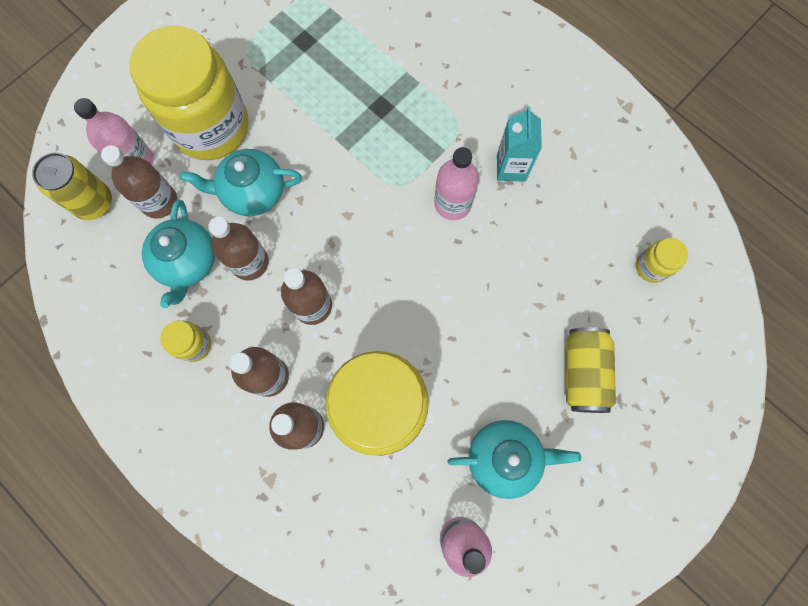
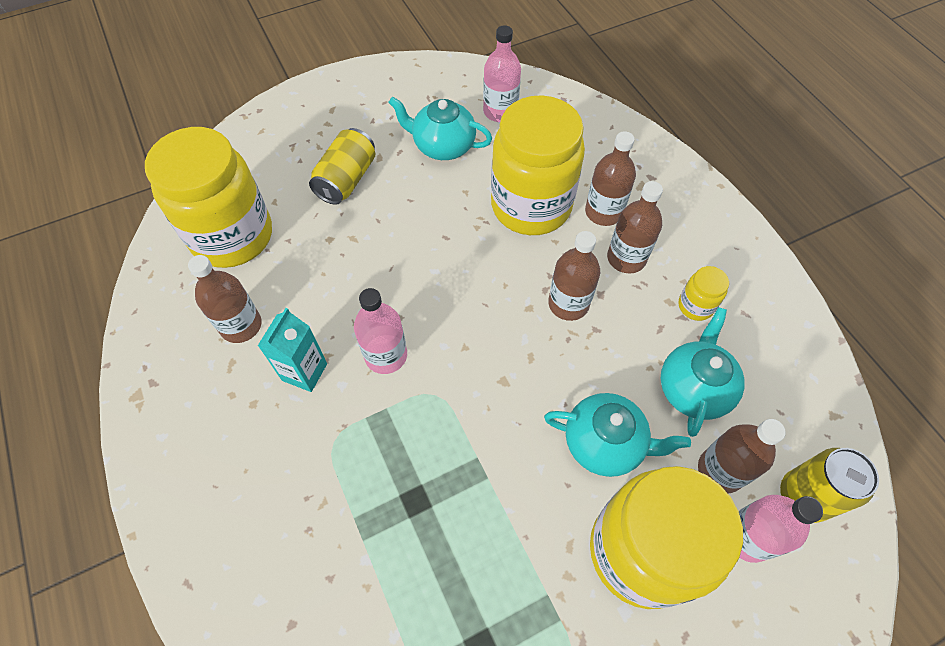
camera: 160 degrees left, 15 degrees down
brown bottle [208,217,269,281] -> brown bottle moved to [188,255,262,343]
yellow jar [636,238,688,283] -> yellow jar [145,127,272,268], size x2.43

